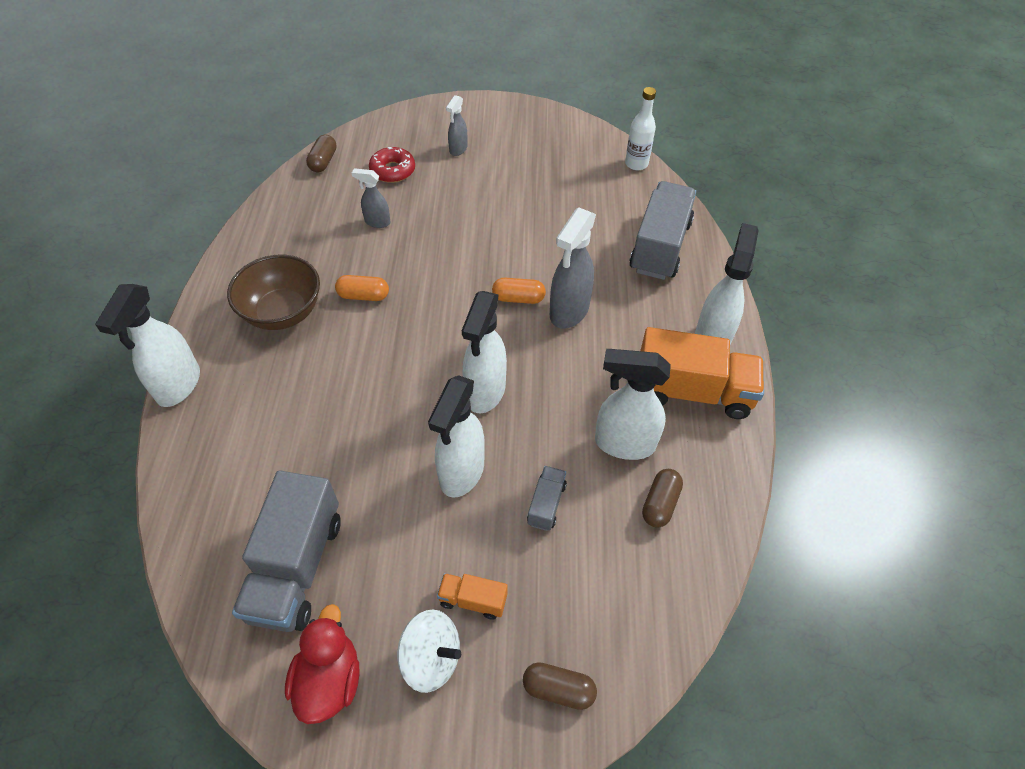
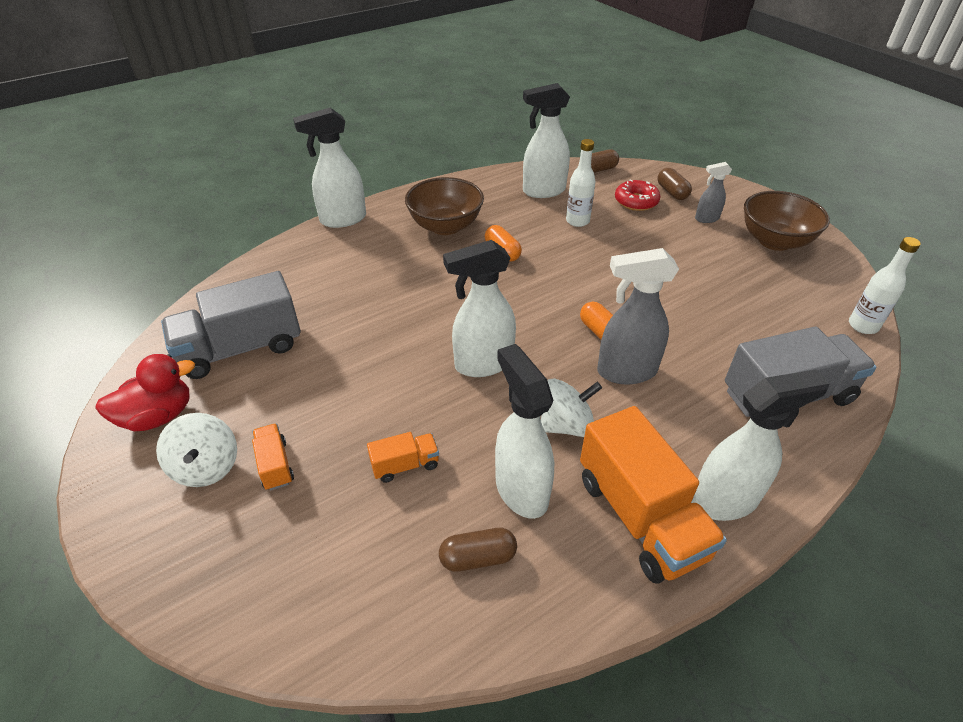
camera: 55 degrees right, 10 degrees down
grey spray bottle [352,168,391,228] -> white bottle [566,139,596,227]
white spray bottle [428,375,485,498] -> white spray bottle moved to [523,83,570,198]
brown capsule [523,662,597,710] -> brown capsule moved to [657,168,692,200]
grey truck [527,466,567,531] -> orange truck [367,432,439,483]
none -> white spinning top [541,378,602,437]
none -> brown bowl [744,191,830,251]

